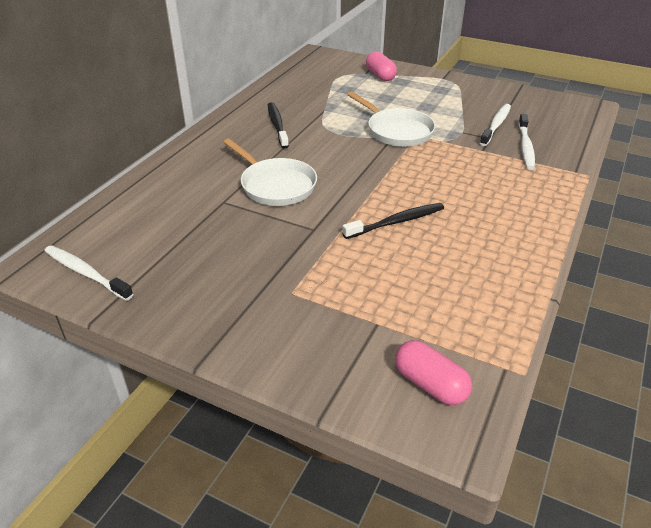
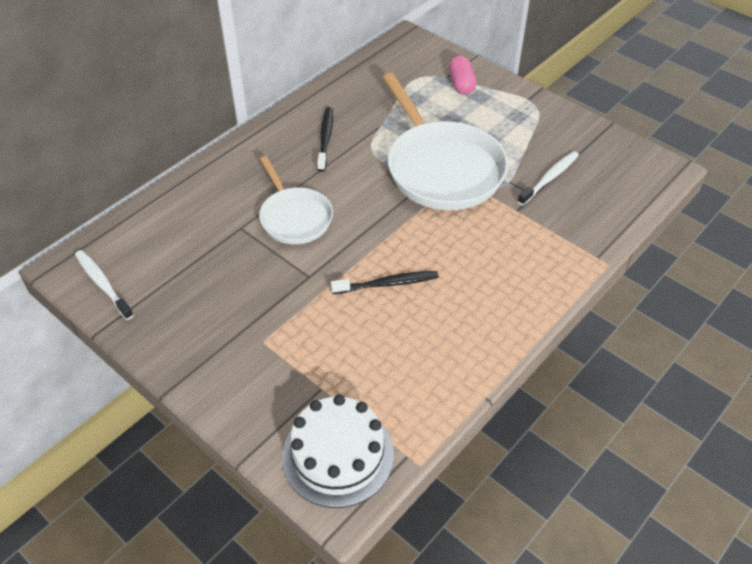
camera: 15 degrees right, 10 degrees up
white pan [347,92,436,147] -> white pan [382,73,508,210], size x1.71
pink capsule [395,340,472,405] -> white cake [282,394,394,508]
white toothbrush [518,114,535,170] -> none

